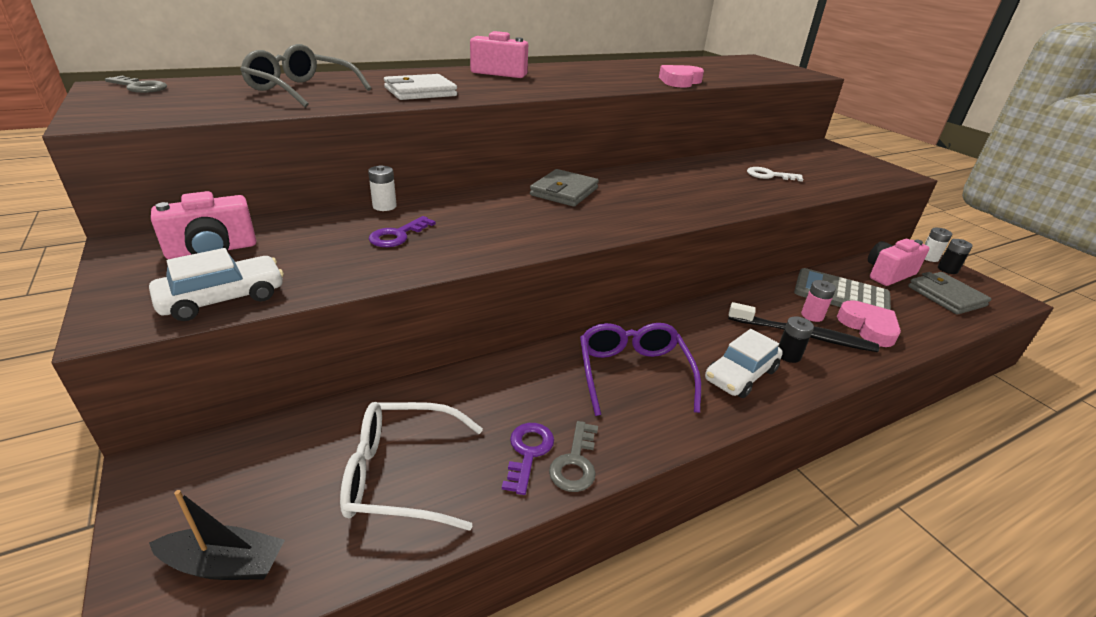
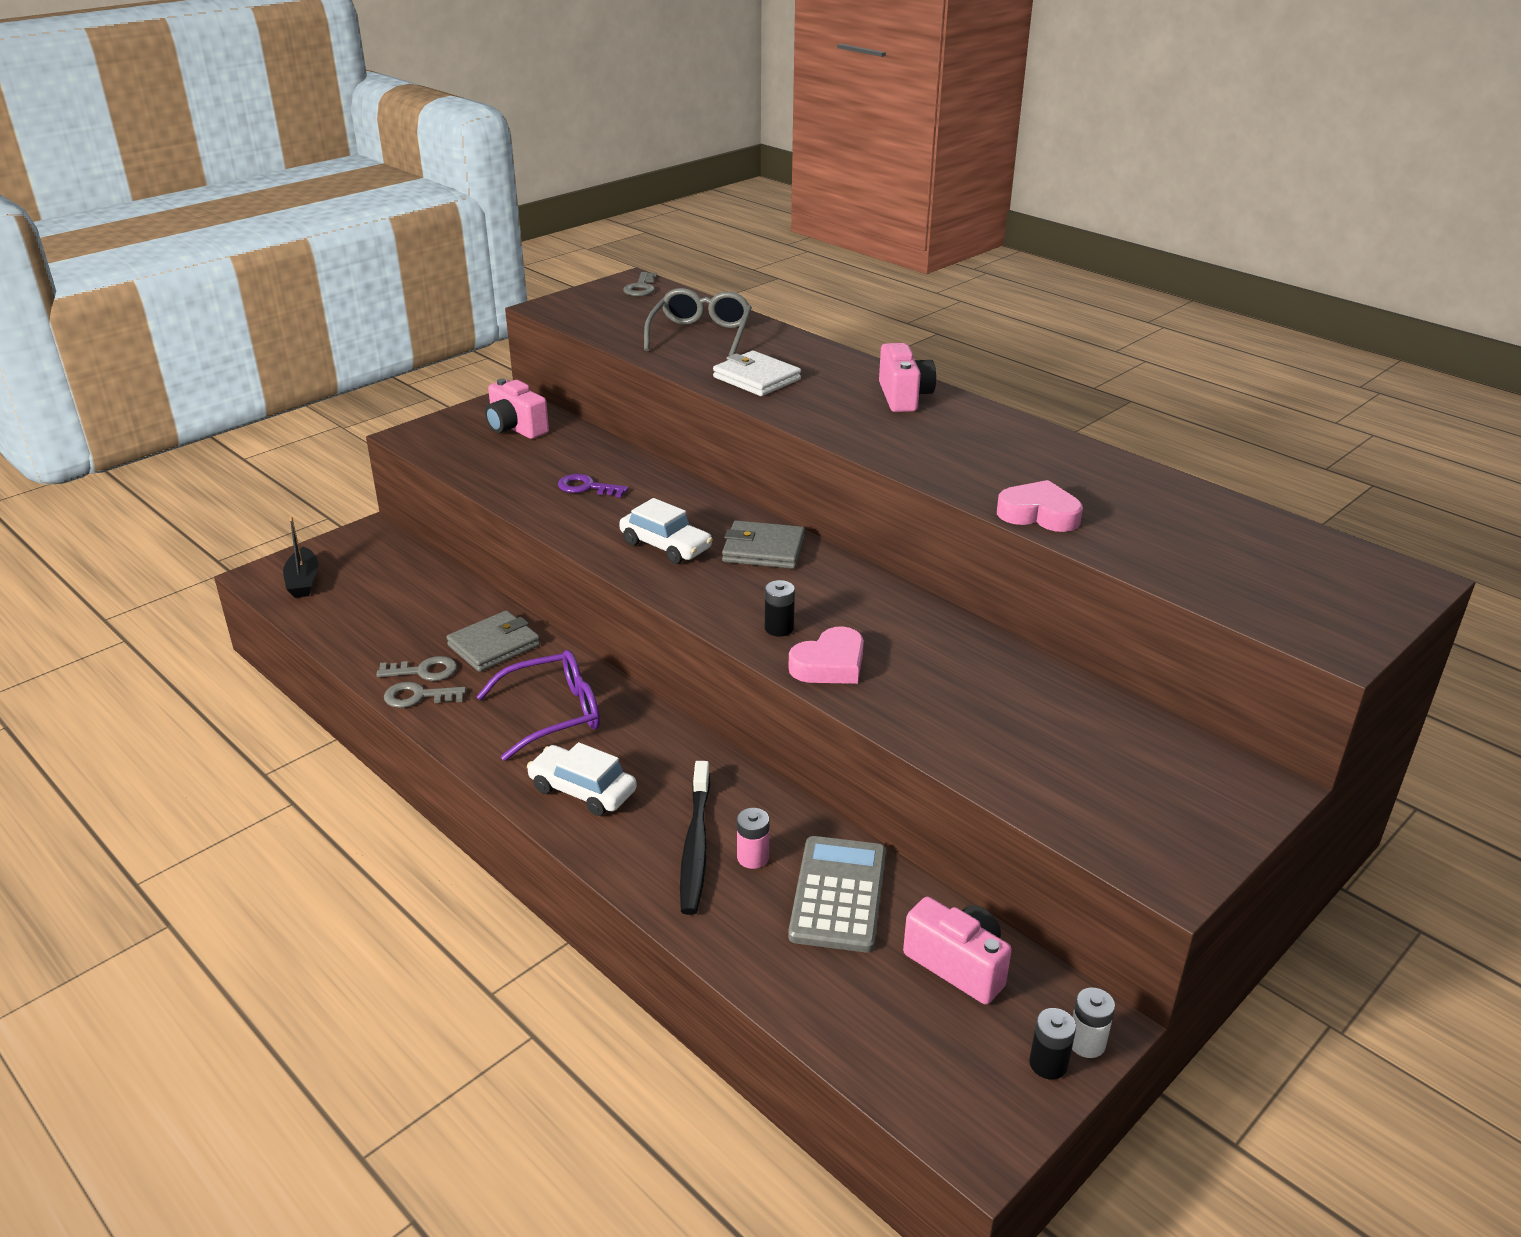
camera: 75 degrees right, 0 degrees up
white car [149,248,284,321] -> white car moved to [619,498,713,564]
white glasses [340,402,483,530] -> none
white battery [368,165,397,211] -> none
purple key [502,423,554,495] -> grey key [376,656,457,681]
white key [747,167,803,182] -> none
black battery [778,316,814,363] -> black battery moved to [765,580,795,637]
pink heart [837,300,901,347] -> pink heart moved to [788,626,864,684]
grey wallet [908,272,992,315] -> grey wallet moved to [446,610,540,672]

